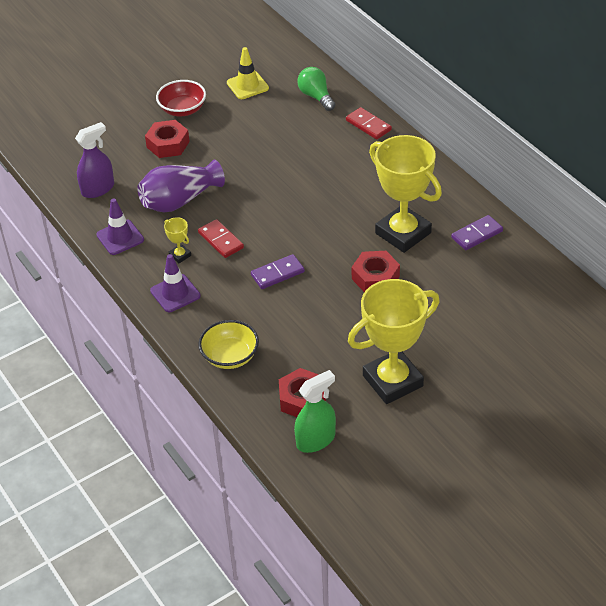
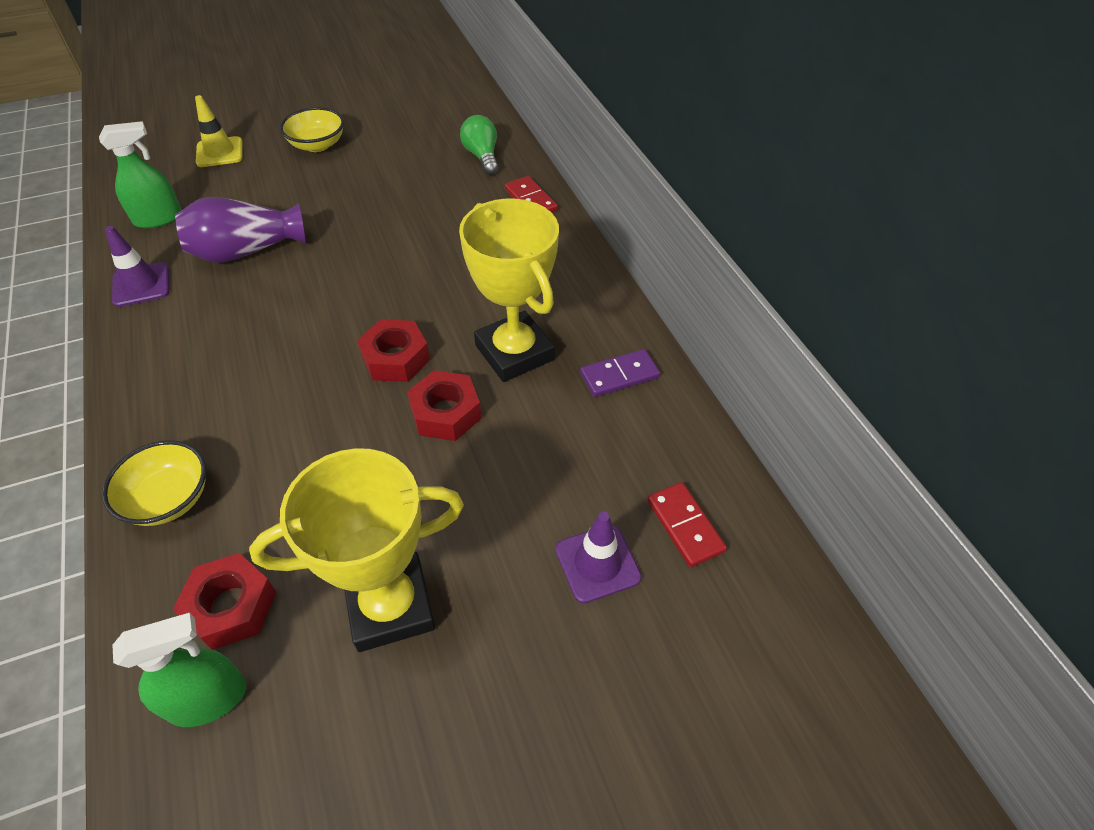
camera: 10 degrees right, 5 degrees up
purple spray bottle [75,122,114,198] -> green spray bottle [99,121,182,228]
red nut [145,120,190,158] -> red nut moved to [357,319,430,382]
purple traffic cone [150,254,201,312] -> purple traffic cone moved to [555,511,641,603]
red bowl [156,80,206,117] -> yellow bowl [280,107,344,152]
yellow trophy [164,217,191,263] -> none
red domino [198,219,244,258] -> red domino moved to [647,482,727,567]
yellow traffic cone [227,47,269,99] -> yellow traffic cone moved to [195,95,243,167]
purple domino [251,254,305,289] -> none

